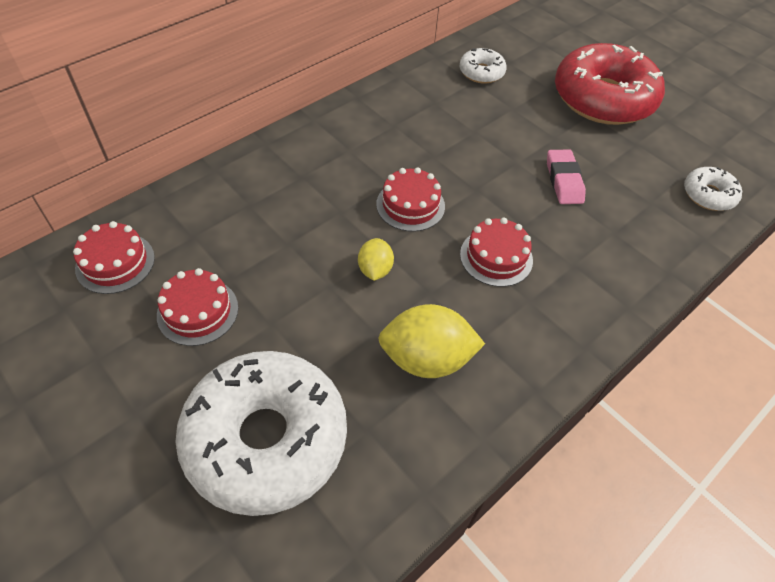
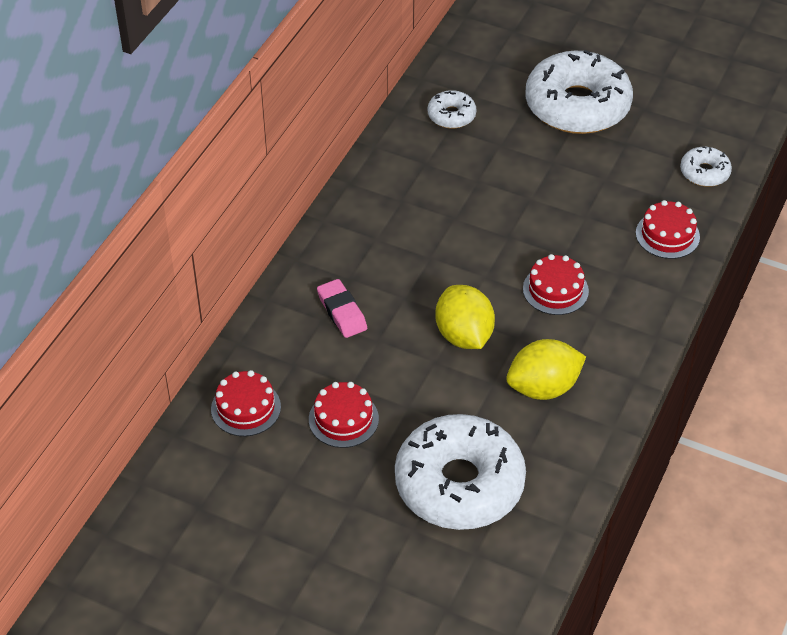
camera: 20 degrees left, 5 degrees down
yellow lemon [358,238,394,281] -> yellow lemon [435,285,495,349], size x1.80
red cake [376,167,445,232] -> red cake moved to [636,200,700,259]
pink eraser [547,149,586,204] -> pink eraser moved to [317,279,367,338]
red donut [555,43,665,125] -> white donut [526,50,633,134]

